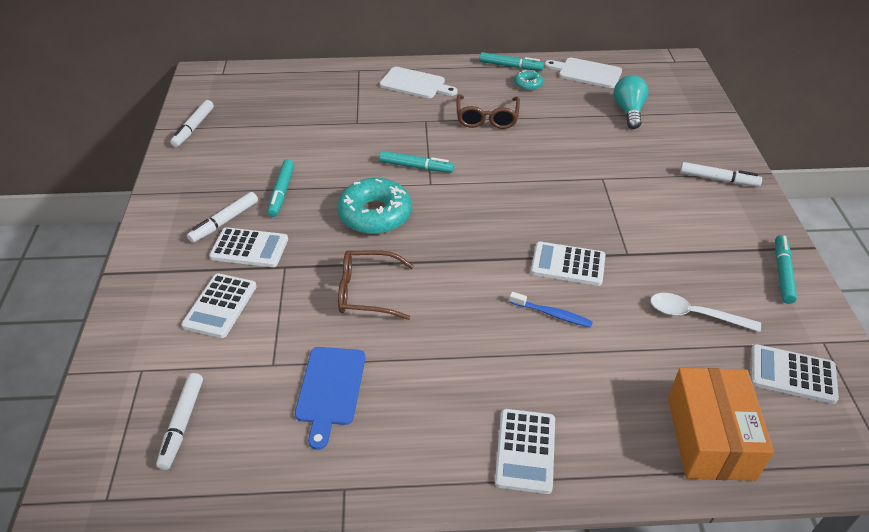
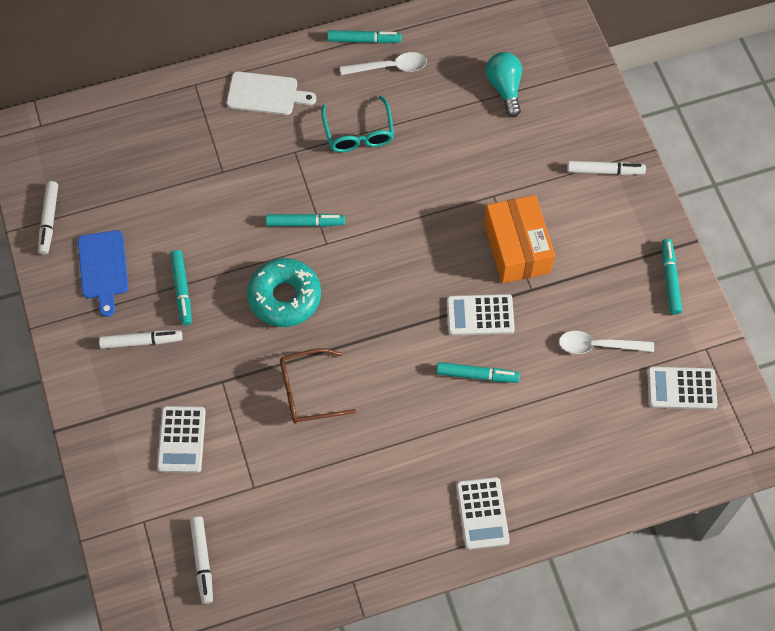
camera: 15 degrees left, 20 degrees up
white marker [187,192,258,243] -> white marker turned 120 degrees counterclockwise [99,330,182,349]
white calculator [209,227,288,267] -> none
blue cutting board [295,347,365,450] -> blue cutting board moved to [78,230,128,317]
brown glasses [457,94,520,129] -> turquoise glasses [321,95,394,152]
blue toothbrush [509,292,593,328] -> turquoise marker [436,362,520,383]
turquoise donut [514,70,543,91] -> white spoon [340,52,427,75]
white cutting board [545,58,622,88] -> none
orange box [668,368,774,481] -> orange box moved to [484,195,555,283]

